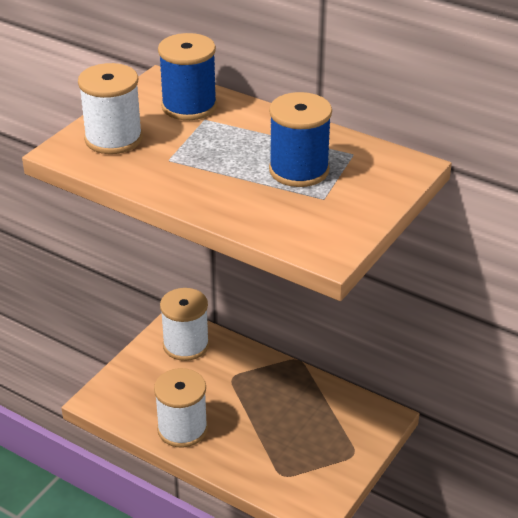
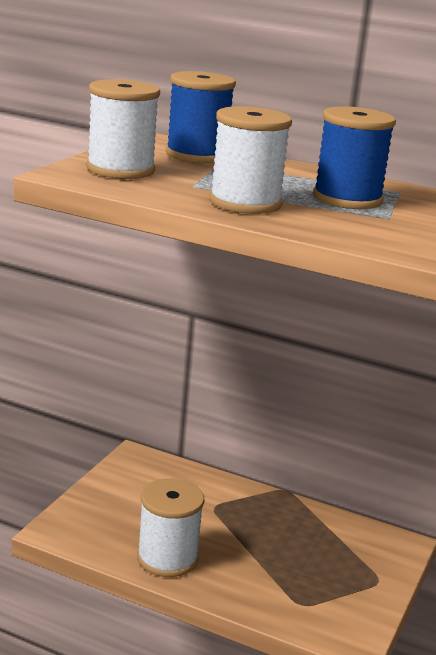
camera: 10 degrees left, 15 degrees down
white spool [160,288,209,361] -> white spool moved to [209,106,292,214]

